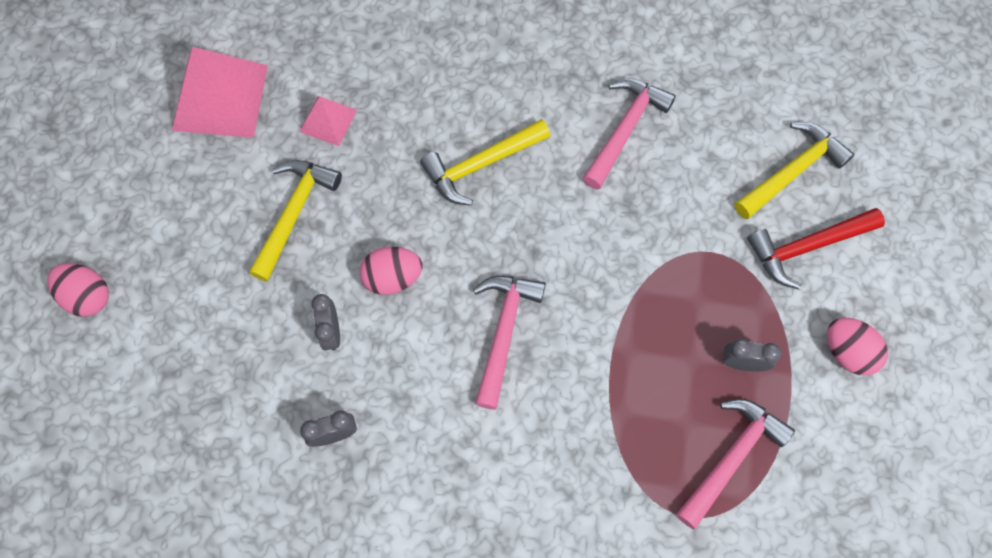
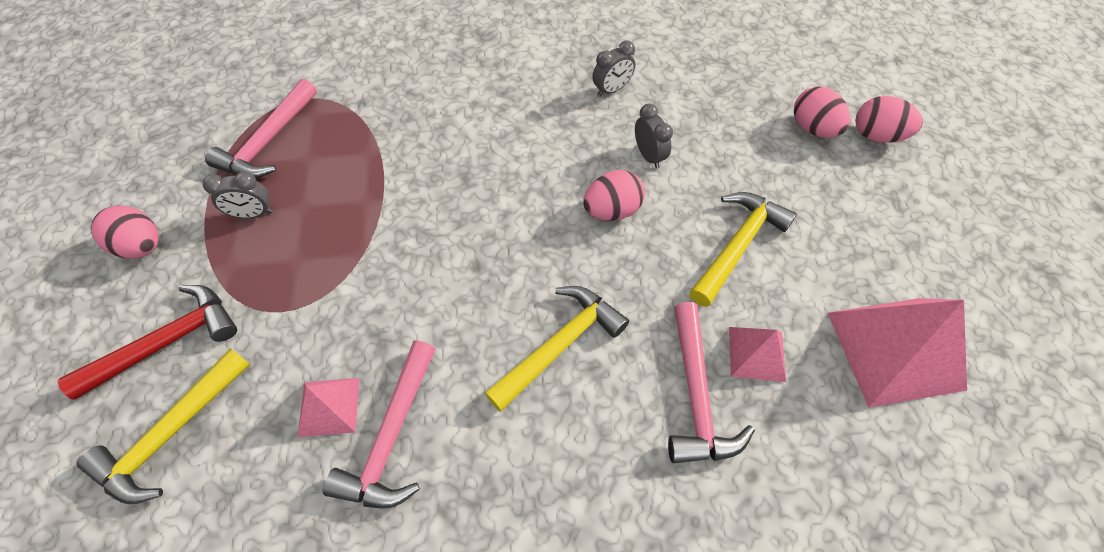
camera: 165 degrees right, 10 degrees down
yellow hammer [249,160,342,282] -> yellow hammer turned 150 degrees counterclockwise [690,192,797,307]
pink hammer [473,276,546,410] -> pink hammer moved to [668,302,755,463]
none -> pink pyramid [298,378,360,437]
none -> pink egg [794,86,850,138]

